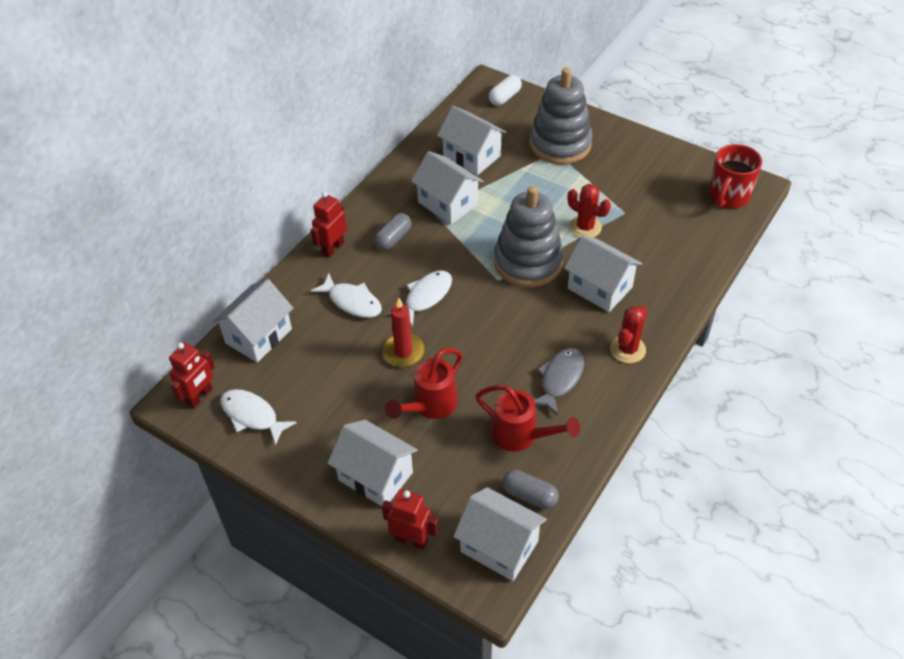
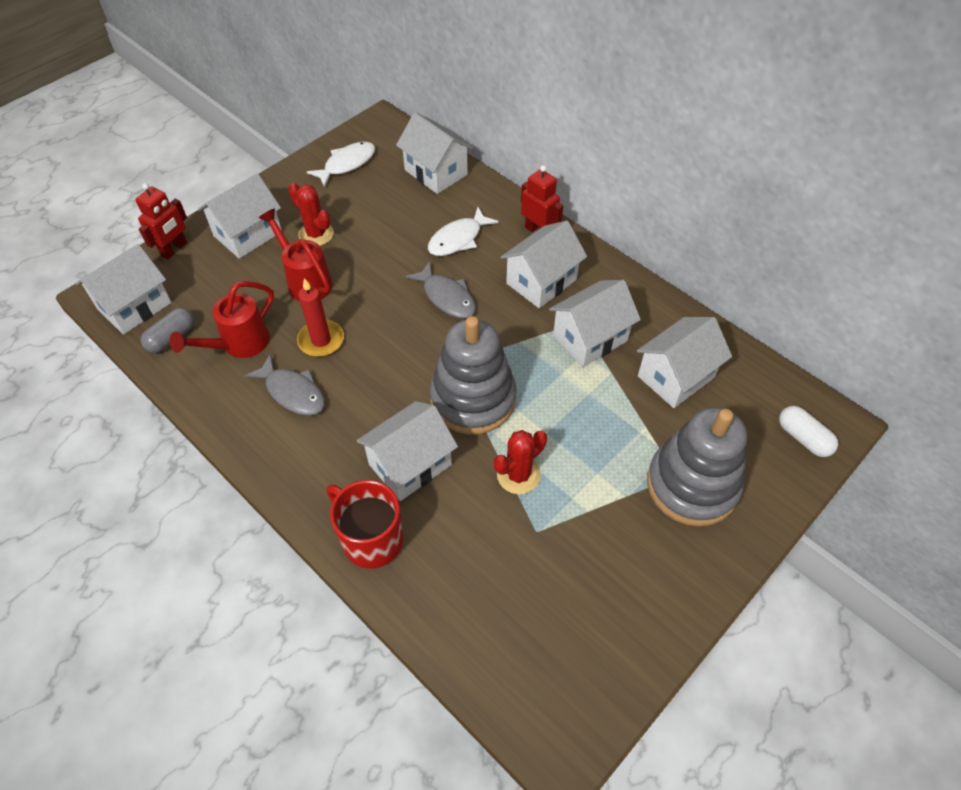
camera: 100 degrees right, 5 degrees up
red robot [169,343,215,409] -> none
grey capsule [374,213,412,251] -> white house [501,221,587,308]
red candle [382,298,425,367] -> red candle moved to [297,278,344,357]
white fish [389,270,452,327] -> grey fish [405,261,476,318]
red cactus [610,306,647,363] -> red cactus moved to [288,183,334,246]
red mug [709,144,762,209] -> red mug moved to [327,480,403,569]

